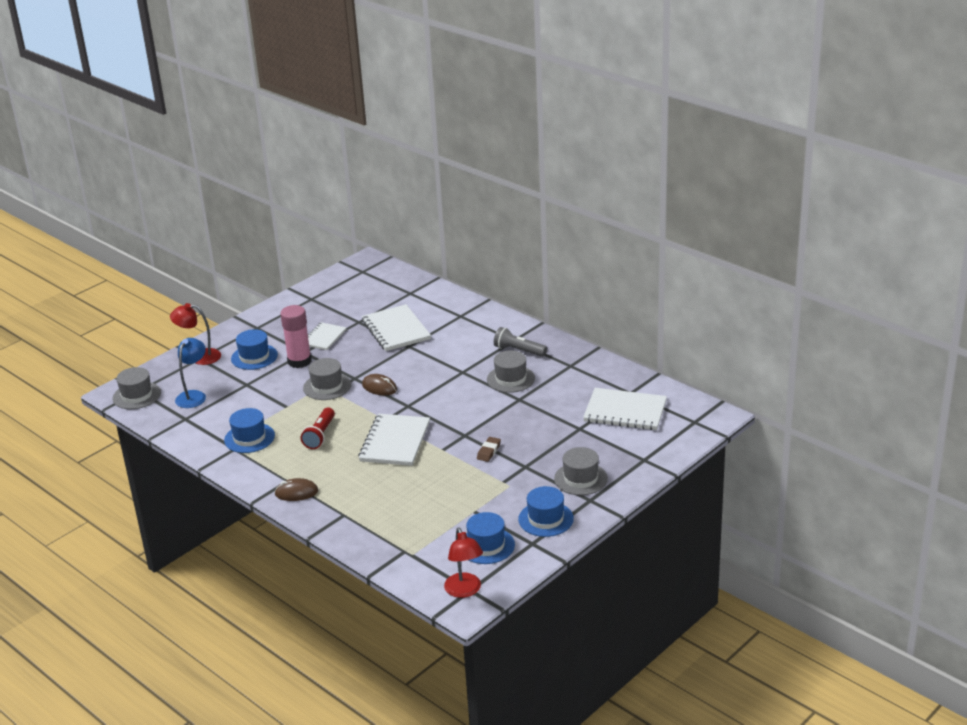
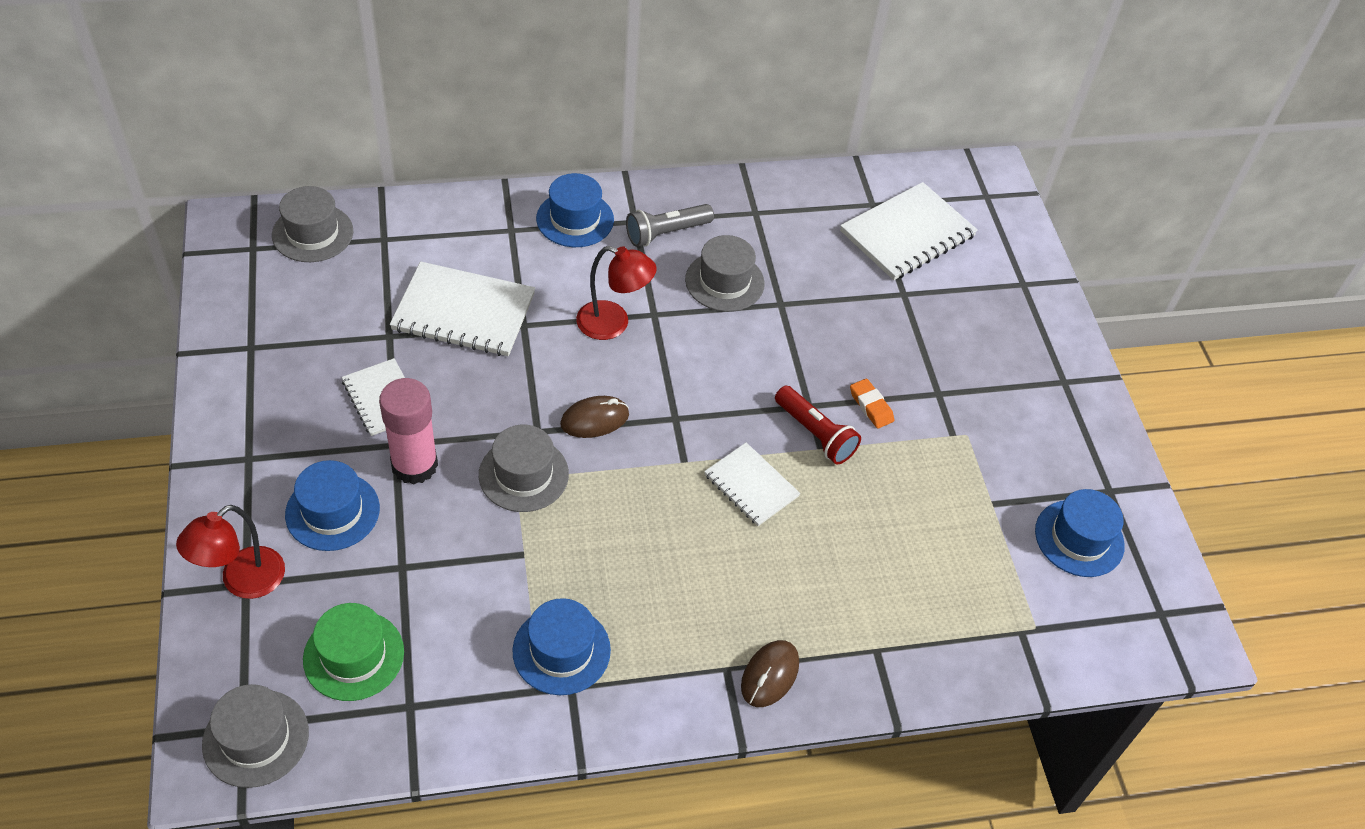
camera: 60 degrees left, 20 degrees up
blue lamp [175,338,206,408] -> green hat [303,603,404,701]
red flashlight [300,407,335,449] -> red flashlight moved to [775,386,861,465]
white notebook [358,414,430,466] -> white notebook [704,442,801,526], size x0.61
red lamp [444,527,483,598] -> red lamp moved to [576,246,657,340]
brown eraser [477,437,501,462] -> orange eraser [850,378,894,429]
blue hat [518,486,574,537] -> blue hat moved to [536,173,614,247]
grey hat [554,447,608,495] -> grey hat moved to [272,186,353,262]

